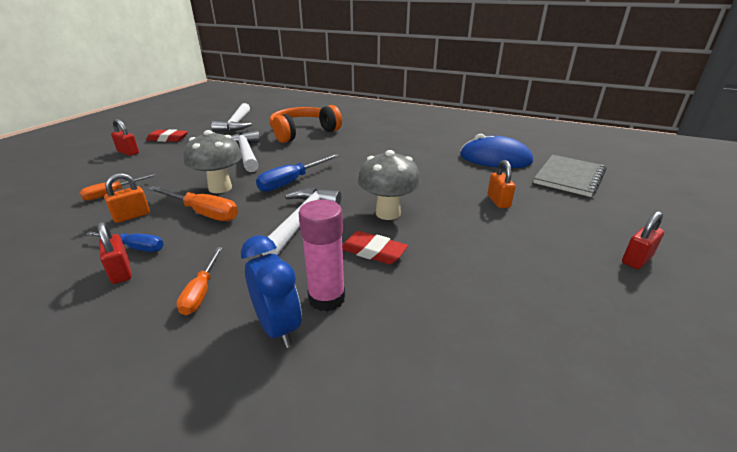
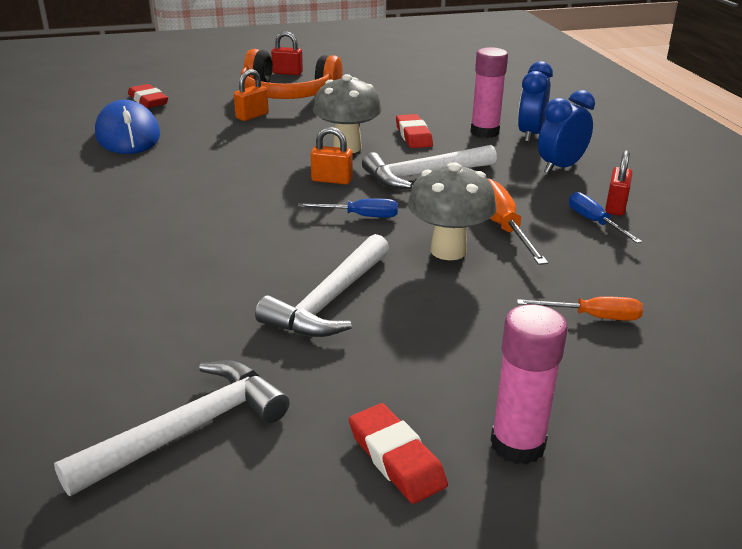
camera: 130 degrees left, 0 degrees up
orange padlock [104,173,150,223] -> orange padlock moved to [311,127,353,184]
red padlock [111,119,139,156] -> pink glue stick [491,304,567,464]
orange screwdriver [176,247,223,315] -> blue clock [538,90,595,174]
blue screwdriver [256,154,340,192] -> blue screwdriver [298,199,398,218], size x0.65
orange headphones [269,105,342,143] -> orange headphones moved to [241,49,343,99]
grey notebook [533,155,606,197] -> red eraser [128,84,168,108]

